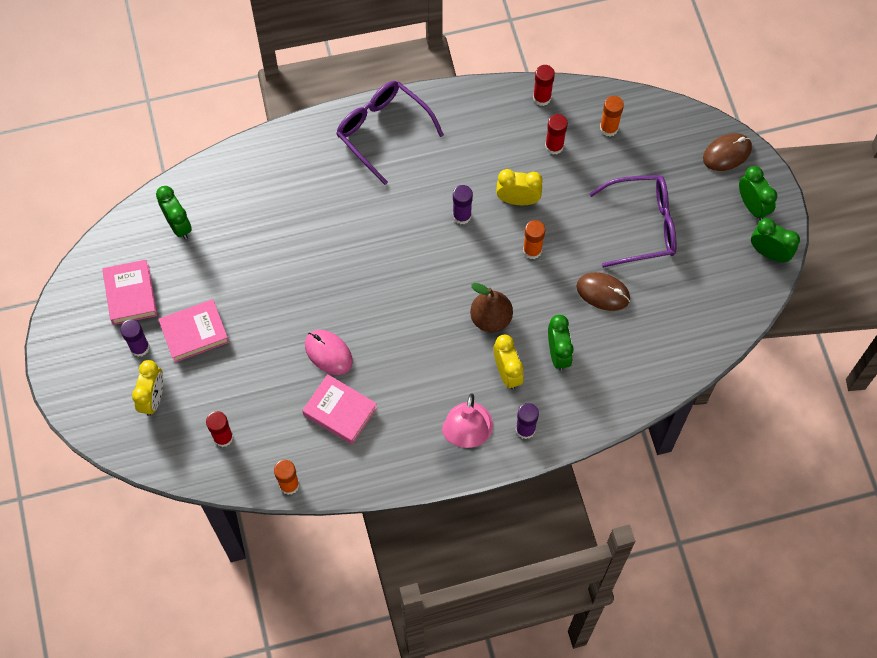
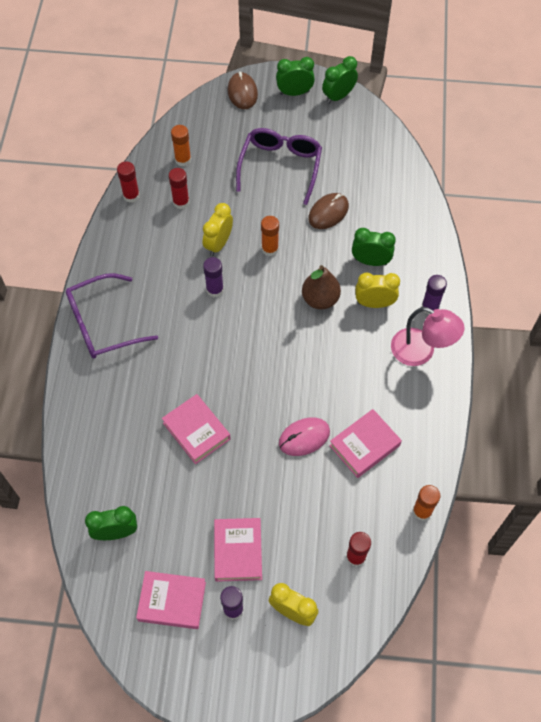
camera: 70 degrees left, 5 degrees down
none -> pink book [162,394,231,464]

